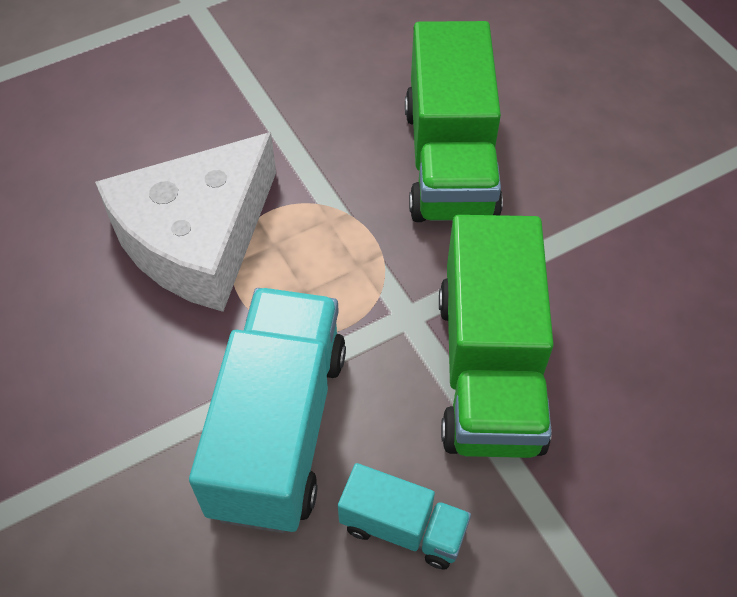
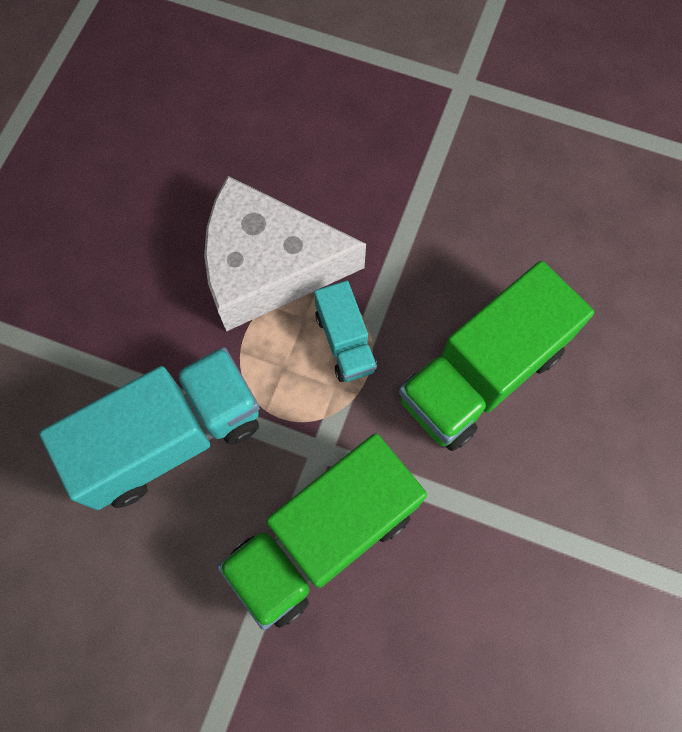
camera: 50 degrees right, 15 degrees up
turquoise truck [338,463,471,569] -> turquoise truck moved to [314,281,377,382]

